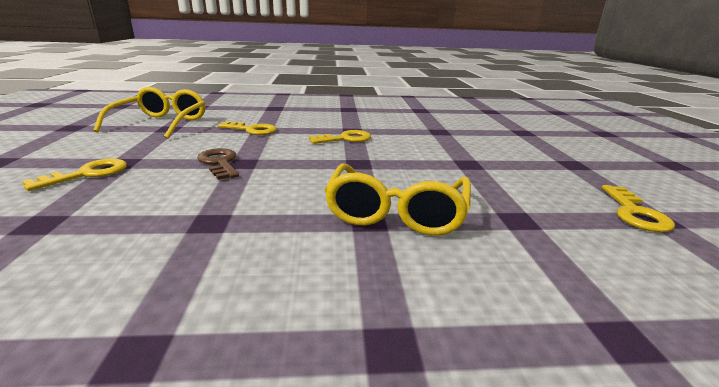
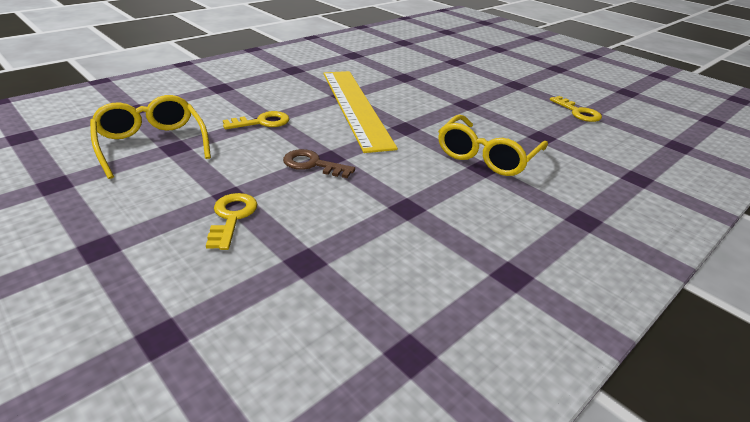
camera: 40 degrees left, 10 degrees up
yellow key [309,130,371,144] -> yellow ruler [324,71,398,153]
yellow glasses [324,163,471,235] -> yellow glasses turned 60 degrees clockwise [438,114,548,176]

